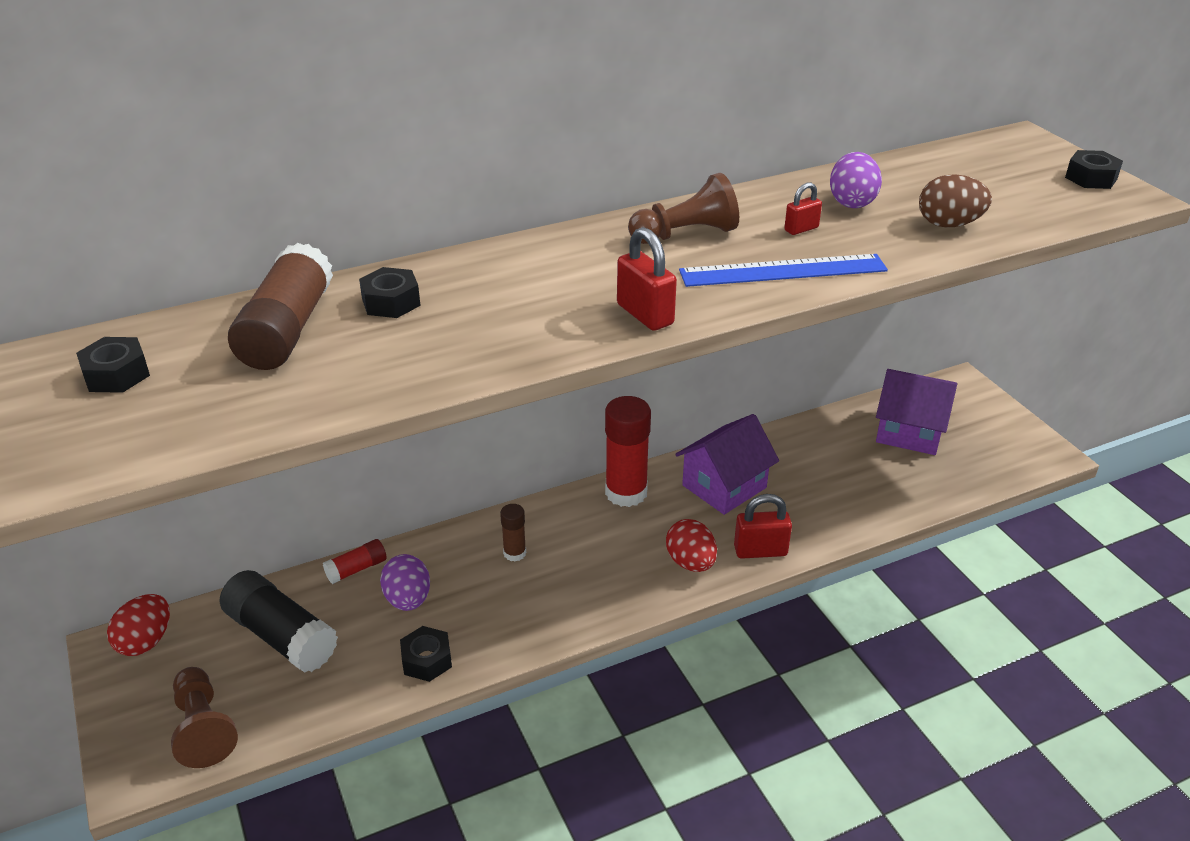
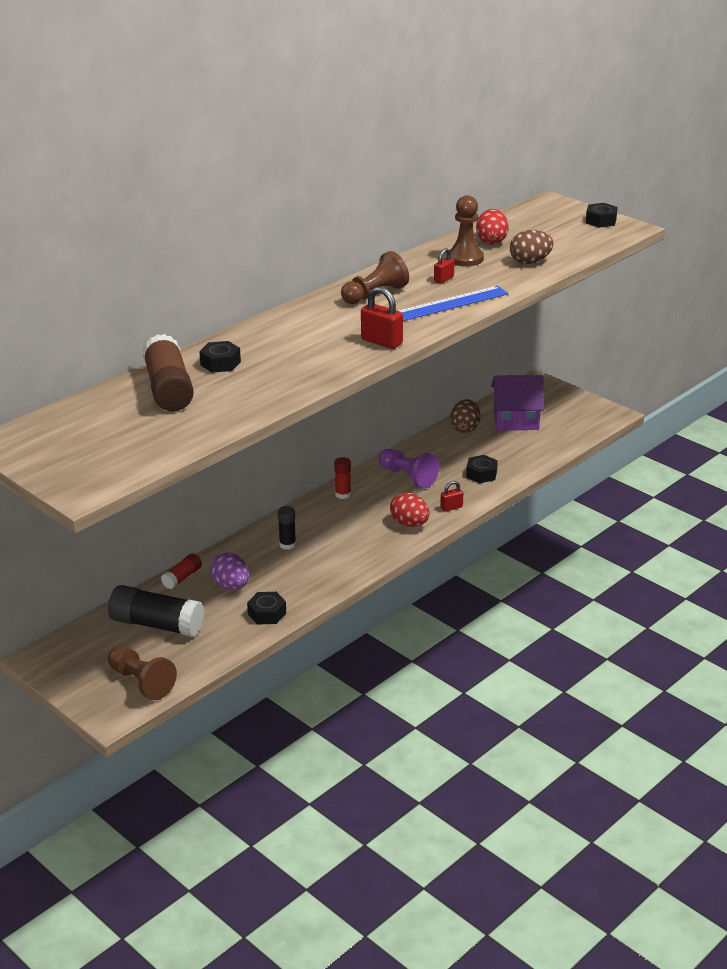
camera: 20 degrees left, 5 degrees down
black nut [76,337,150,393] -> black nut moved to [466,455,498,483]
red egg [107,594,170,656] -> red egg moved to [476,209,509,244]
brown glue stick [500,504,526,562] -> black glue stick [278,506,296,550]
red glue stick [605,396,651,507] -> red glue stick [334,457,351,499], size x0.51
purple house [675,414,779,515] -> purple pawn [379,449,439,488]
red padlock [734,494,792,559] -> red padlock [440,481,463,512], size x0.60
purple egg [830,152,882,208] -> brown pawn [449,195,484,267]
none -> brown egg [450,399,480,433]

